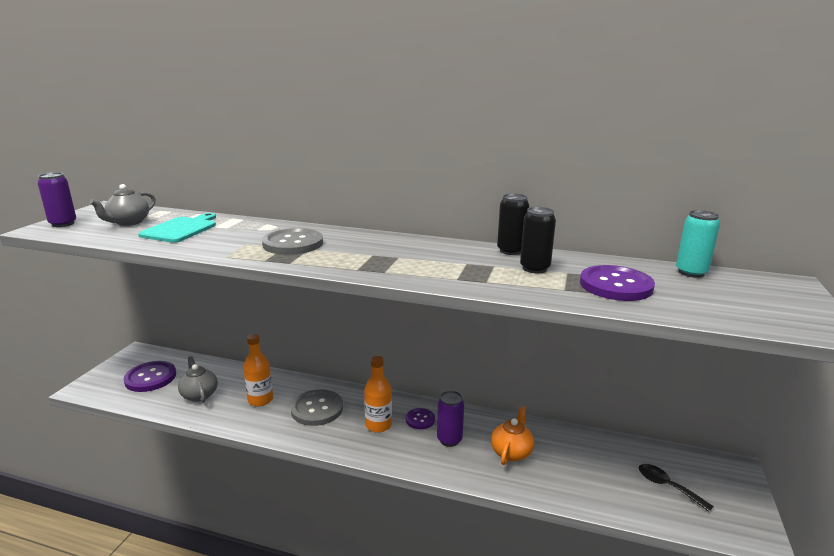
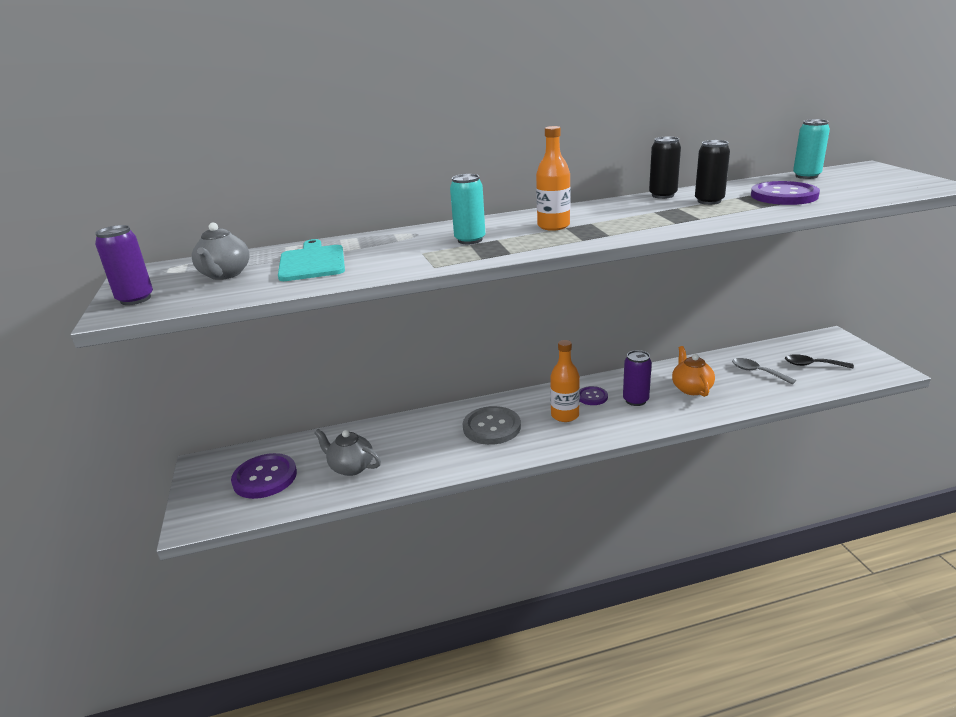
camera: 30 degrees left, 5 degrees up
orange bottle [243,334,273,406] -> orange bottle moved to [536,126,570,231]
grey button [262,228,323,255] -> turquoise can [450,174,485,244]
none -> grey spoon [732,358,796,384]

